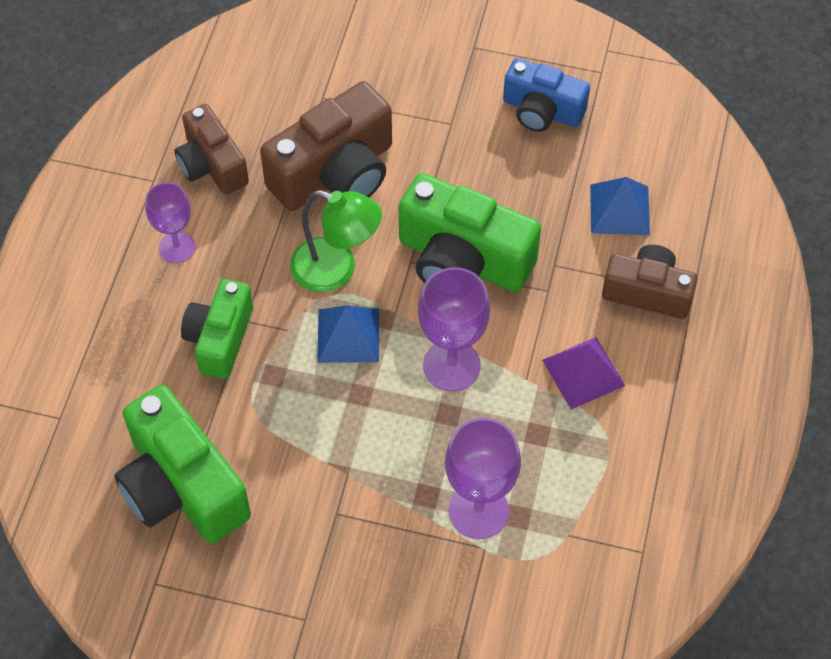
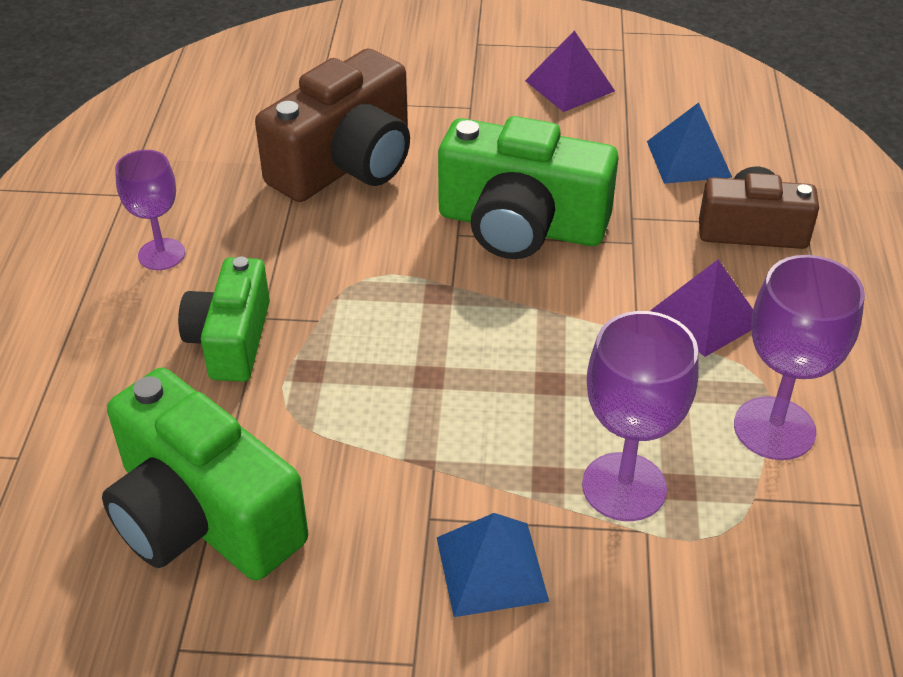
camera: 10 degrees left, 15 degrees down
brown camera [174,104,249,195] -> none
green lamp [290,190,382,292] -> none
blue pyramid [317,305,379,363] -> blue pyramid moved to [437,513,549,617]
purple goblet [418,267,490,391] -> purple goblet moved to [734,255,865,460]
blue camera [503,58,590,132] -> purple pyramid [525,31,615,112]

